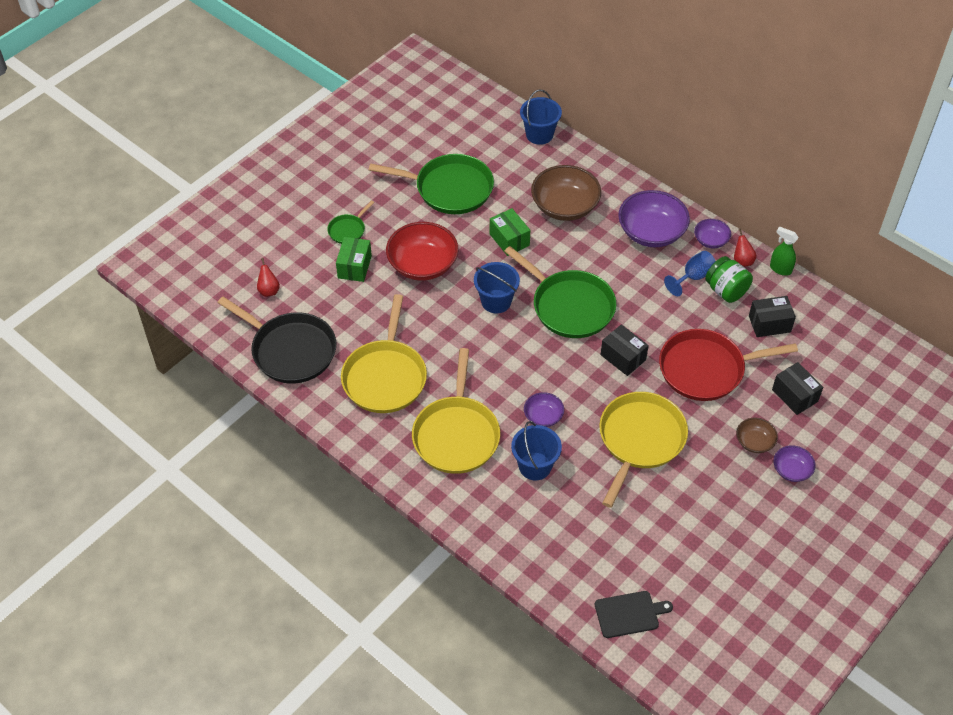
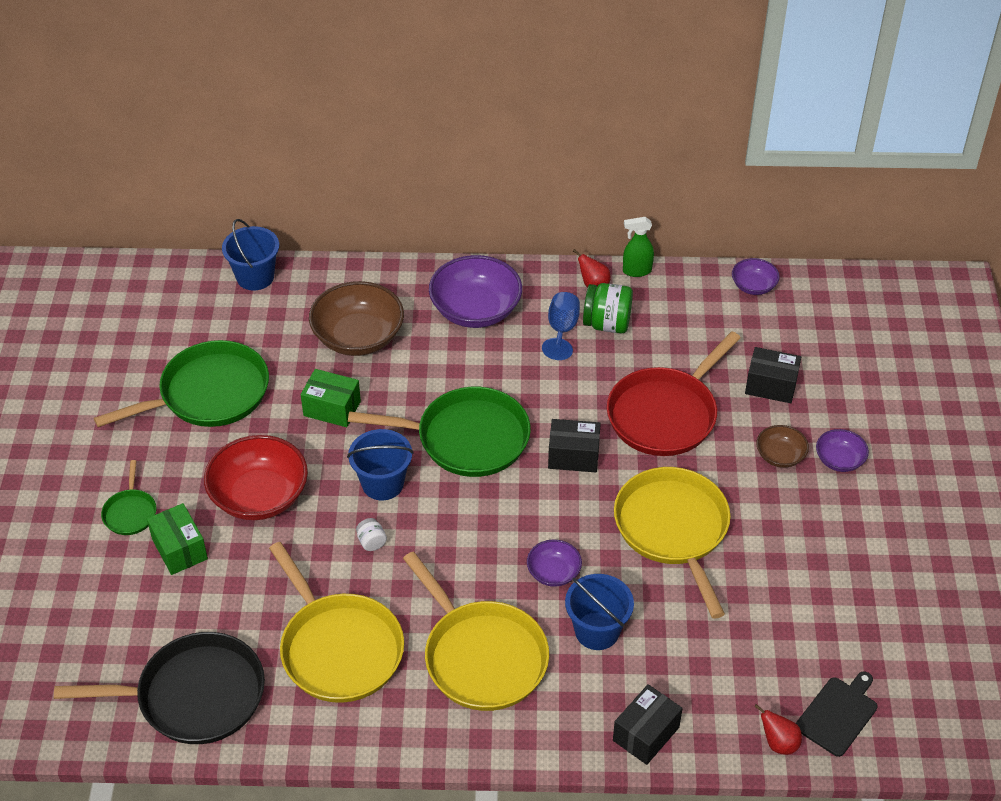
camera: 40 degrees left, 5 degrees down
red pear [257,258,280,297] -> red pear moved to [754,704,802,755]
purple bowl [694,219,731,248] -> purple bowl moved to [732,258,780,295]
black box [749,296,796,337] -> black box moved to [613,684,683,765]
none -> white jar [356,518,387,551]

